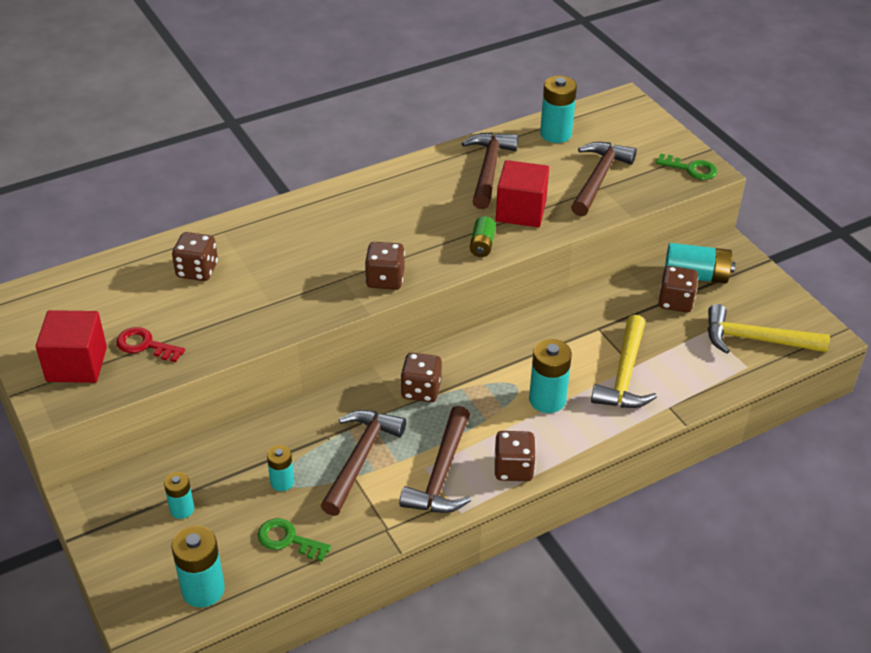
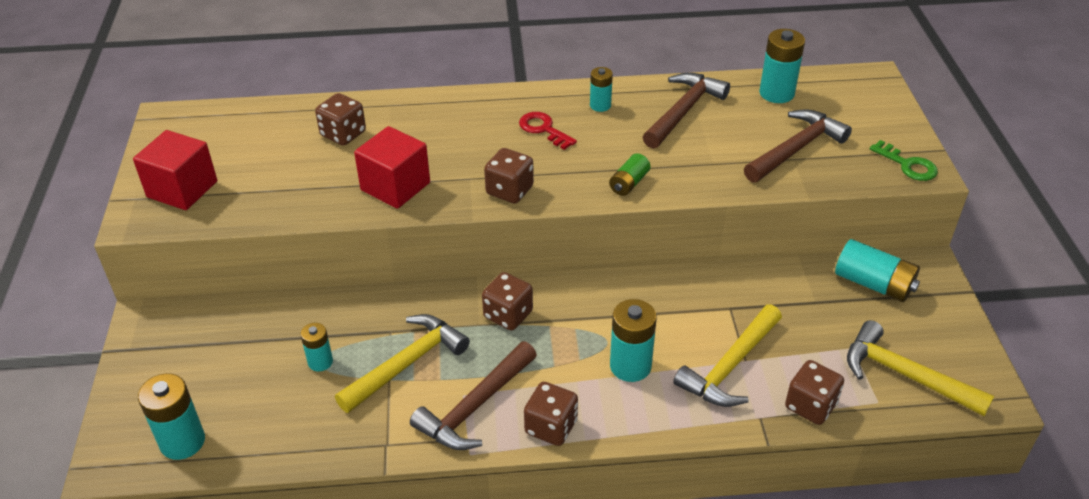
camera: 25 degrees right, 0 degrees up
red key [116,327,185,362] -> red key moved to [519,112,577,150]
turquoise battery [164,472,194,519] -> turquoise battery moved to [590,67,613,112]
green key [257,518,332,562] -> none
brown hammer [321,410,406,516] -> yellow hammer [335,314,470,413]
red cube [496,160,549,227] -> red cube moved to [354,126,430,209]
brown dice [659,266,698,312] -> brown dice moved to [785,360,844,425]

